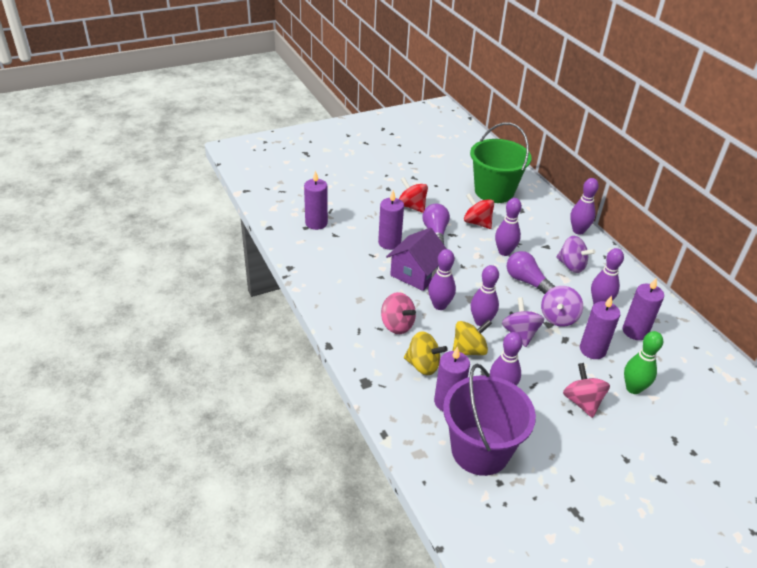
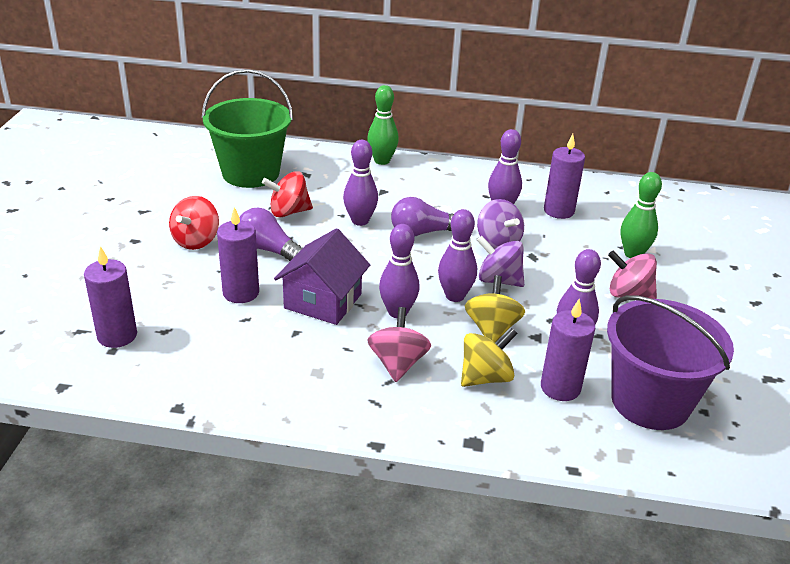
camera: 55 degrees left, 5 degrees down
pink spinning top [381,292,416,334] -> pink spinning top turned 75 degrees counterclockwise [367,307,431,382]
purple house [386,228,446,291] -> purple house turned 45 degrees clockwise [274,228,370,325]
red spinning top [399,177,428,213] -> red spinning top turned 60 degrees counterclockwise [169,196,219,250]
purple spinning top [556,236,596,273] -> none
purple bowling pin [570,178,599,235] -> green bowling pin [367,85,399,165]
purple candle [580,296,620,359] -> none

